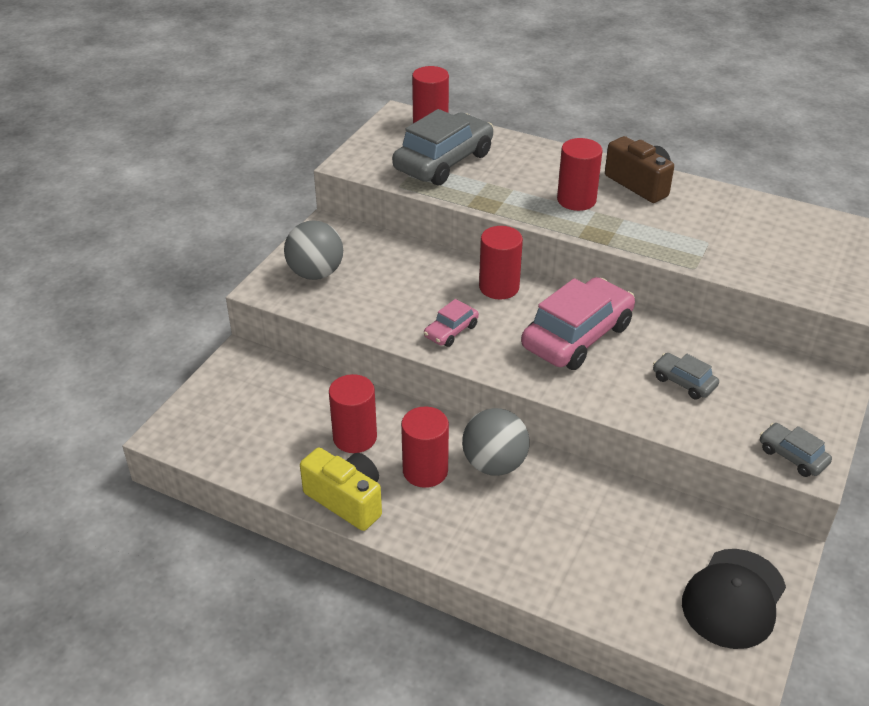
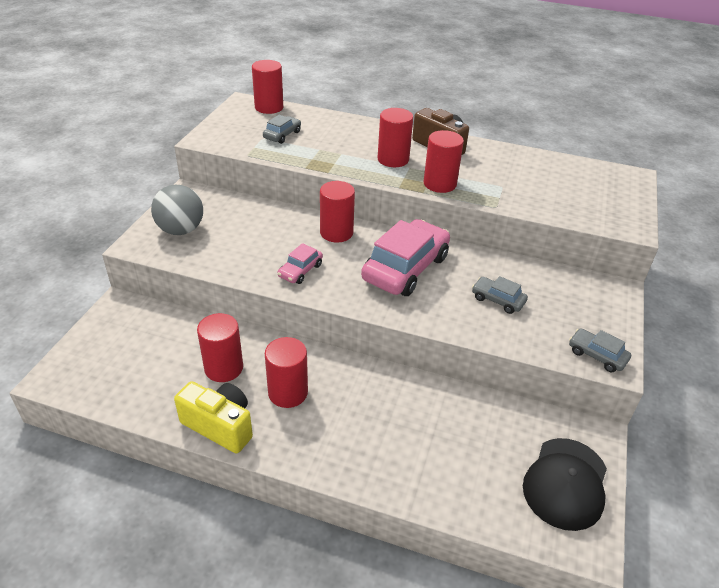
camera: 10 degrees left, 0 degrees up
grey car [392,109,493,185] -> grey car [263,115,301,144], size x0.48
grey ball [462,408,530,476] -> none
none -> red cylinder [423,130,464,193]

